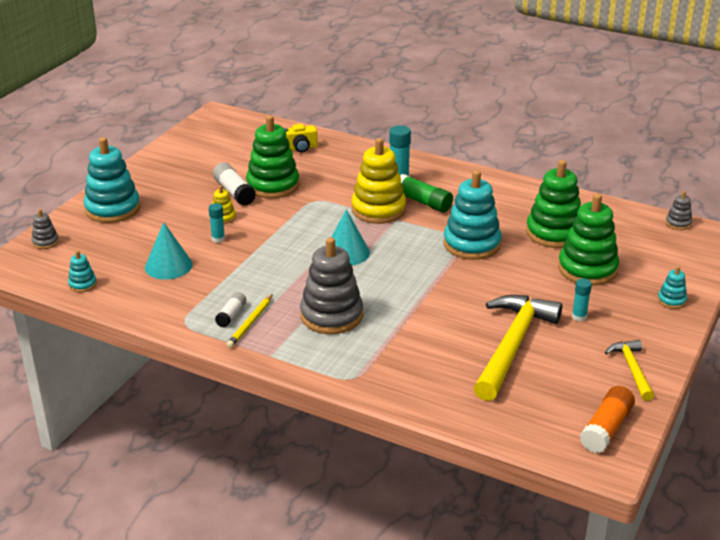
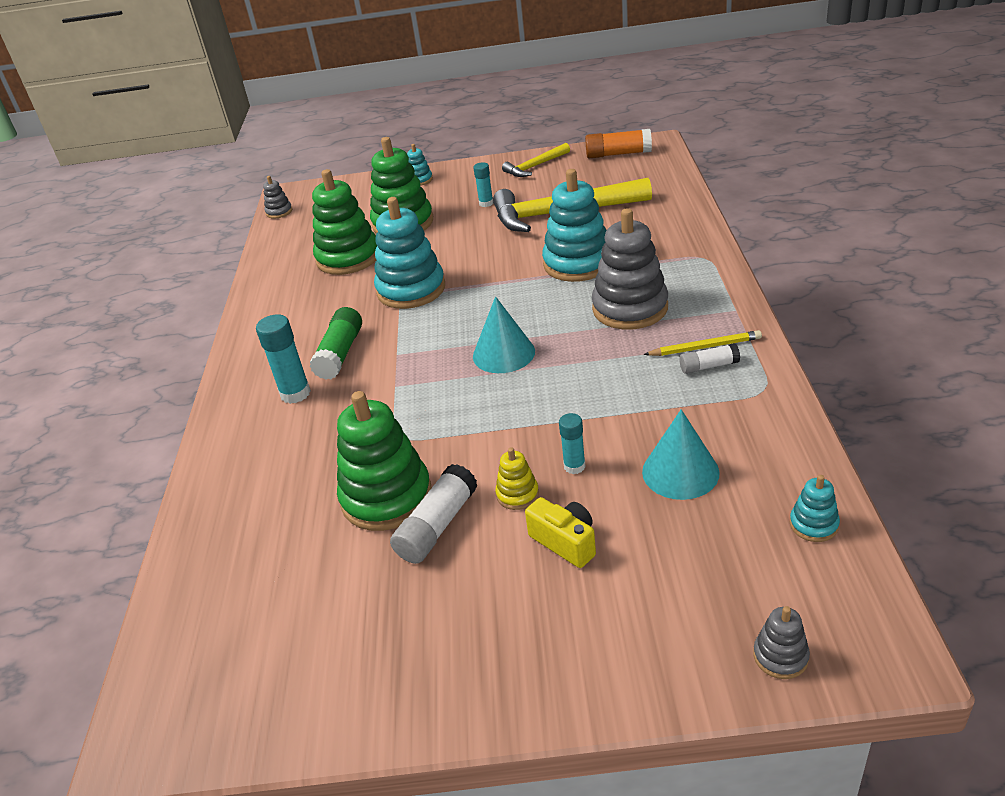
camera: 115 degrees left, 5 degrees up
turquoise stacking toy [84,137,140,223] -> turquoise stacking toy moved to [542,169,607,282]
yellow camera [284,124,318,152] -> yellow camera moved to [525,497,596,568]
yellow stacking toy [351,138,406,224] -> none

